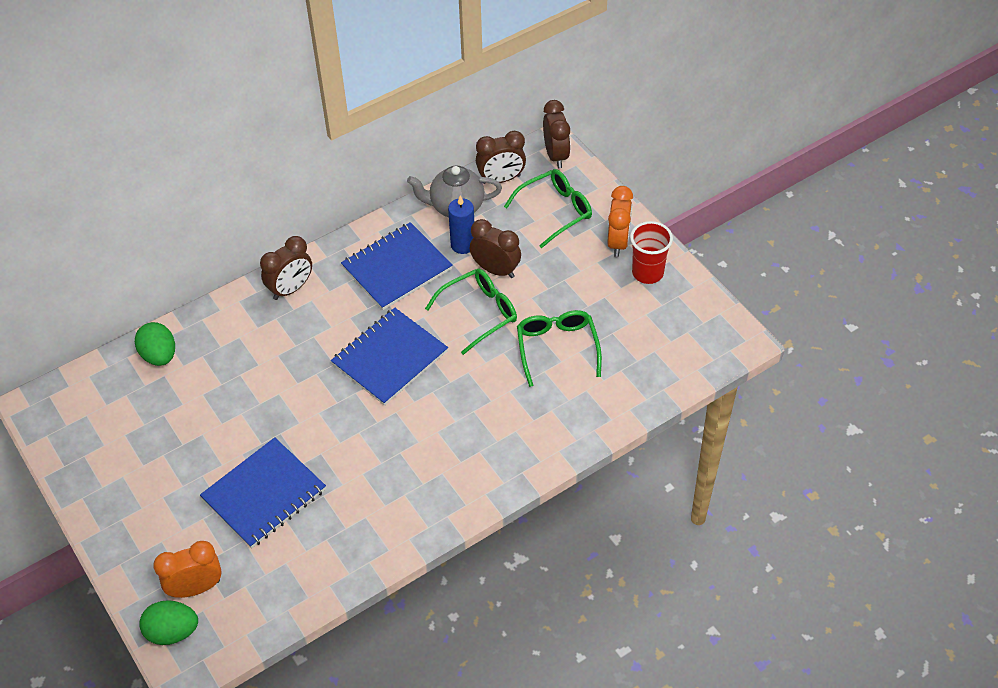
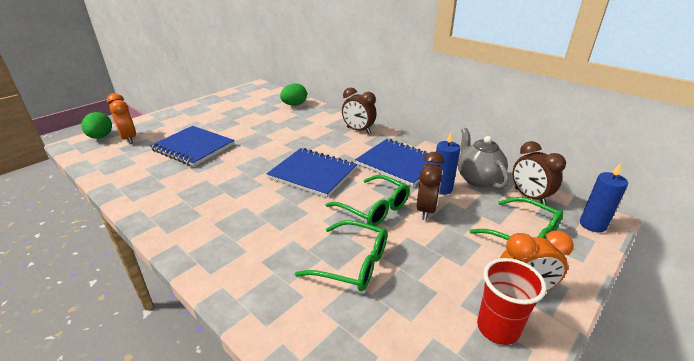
camera: 75 degrees right, 20 degrees down
green glasses [517,310,602,387] -> green glasses turned 45 degrees clockwise [295,220,387,292]
brown clock [543,100,571,168] -> blue candle [580,163,628,233]

